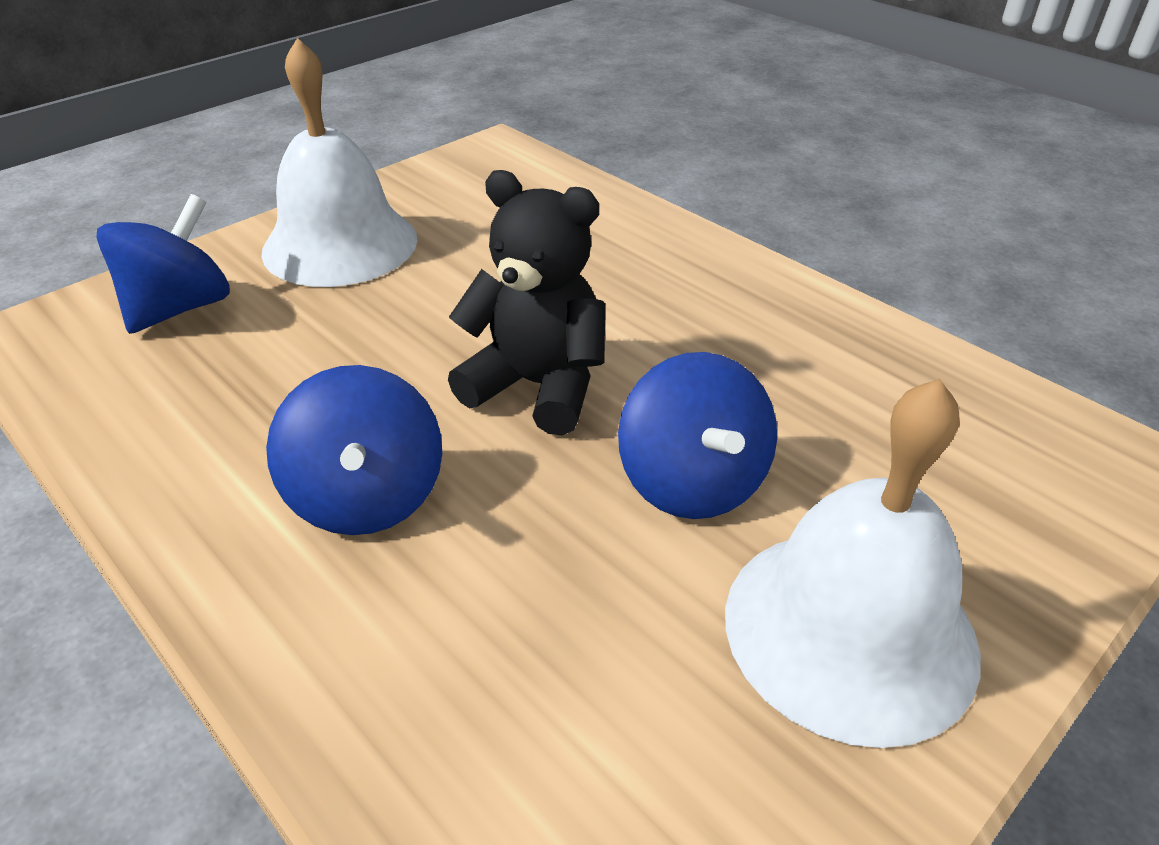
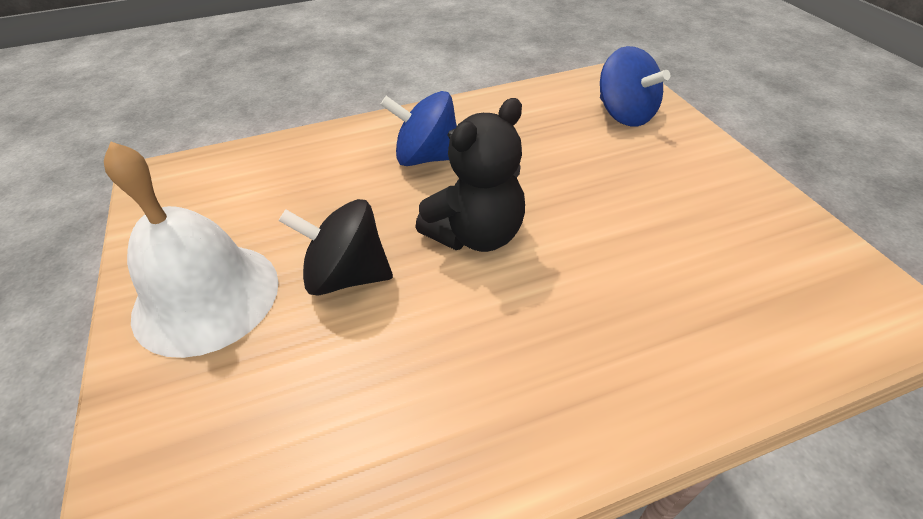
camera: 115 degrees right, 5 degrees up
white bell [261,38,417,287] -> none
blue spinning top [618,352,777,519] -> black spinning top [279,199,393,296]

